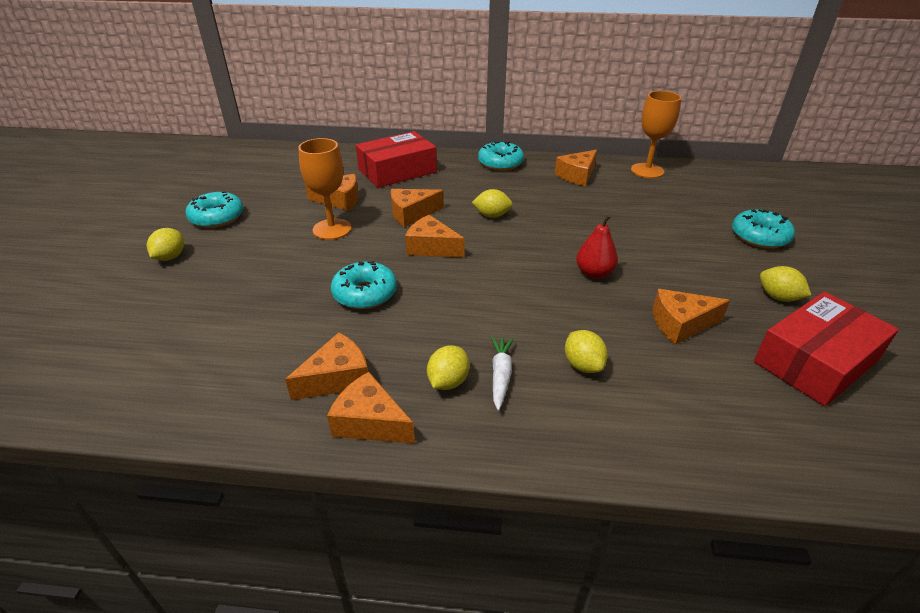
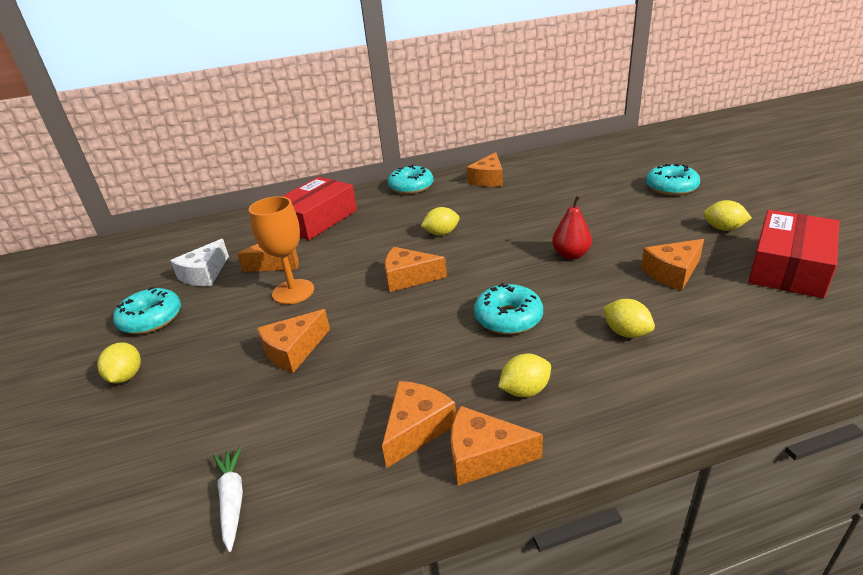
camera: 20 degrees left, 5 degrees down
turquoise donut [331,261,397,309] -> turquoise donut moved to [474,283,543,334]
orange cheese [391,189,444,227] -> orange cheese moved to [257,309,330,373]
yellow lemon [427,345,469,390] -> yellow lemon turned 60 degrees clockwise [498,354,551,397]
white carrot [491,336,514,411] -> white carrot moved to [213,447,243,552]
orange goblet [631,91,681,178] -> none
none -> white cheese [170,239,229,286]

